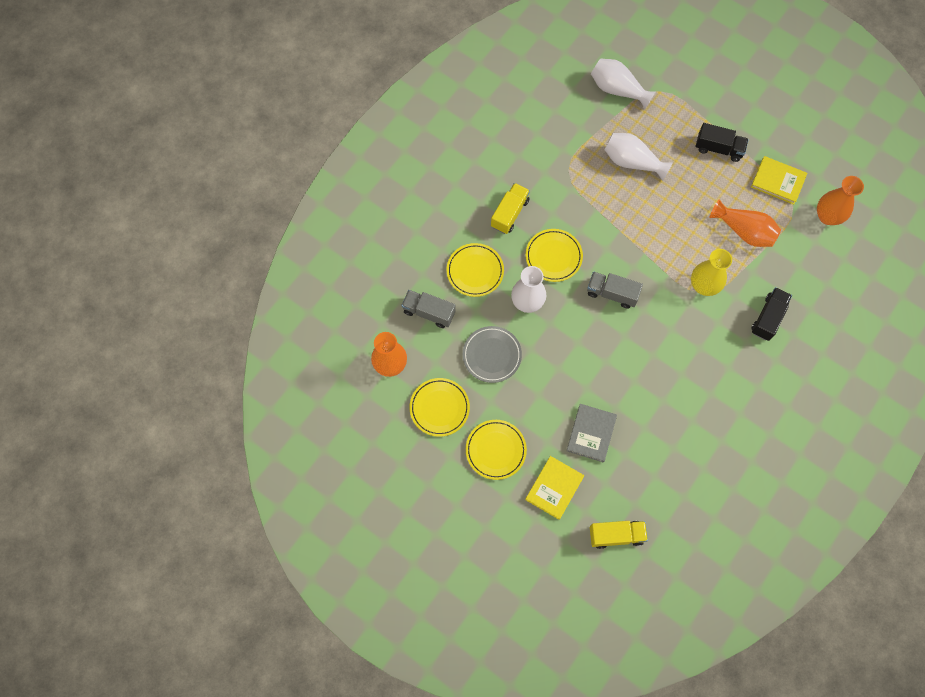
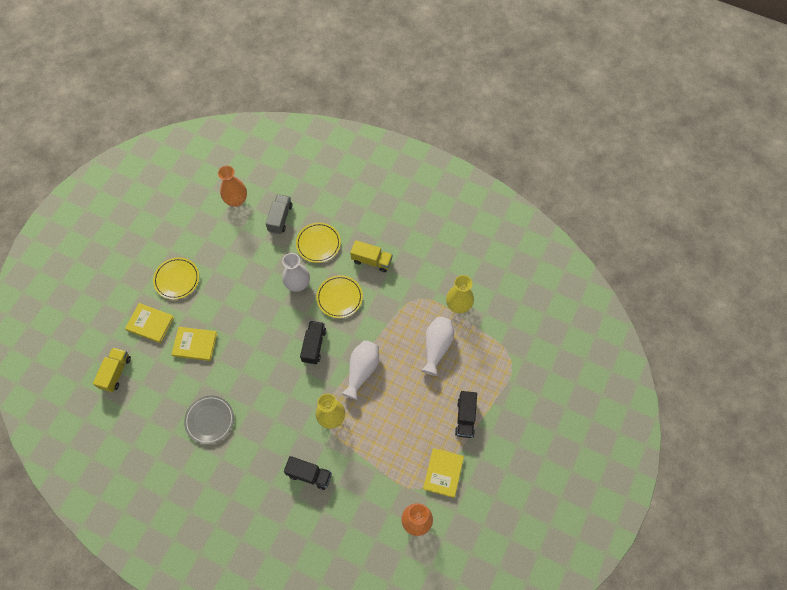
camera: 80 degrees right, 5 degrees down
yellow plate [410,378,470,437] -> none
grey plate [463,326,522,383] -> grey plate moved to [184,396,234,444]
grey book [566,404,617,462] -> yellow book [171,327,217,361]
grey truck [587,272,643,309] -> black truck [300,321,326,364]
yellow truck [590,521,648,549] -> yellow truck turned 150 degrees counterclockwise [93,347,131,392]
white vase [591,58,656,109] -> white vase moved to [341,340,379,400]
orange vase [709,199,781,247] -> none
none -> yellow vase [446,275,474,313]

